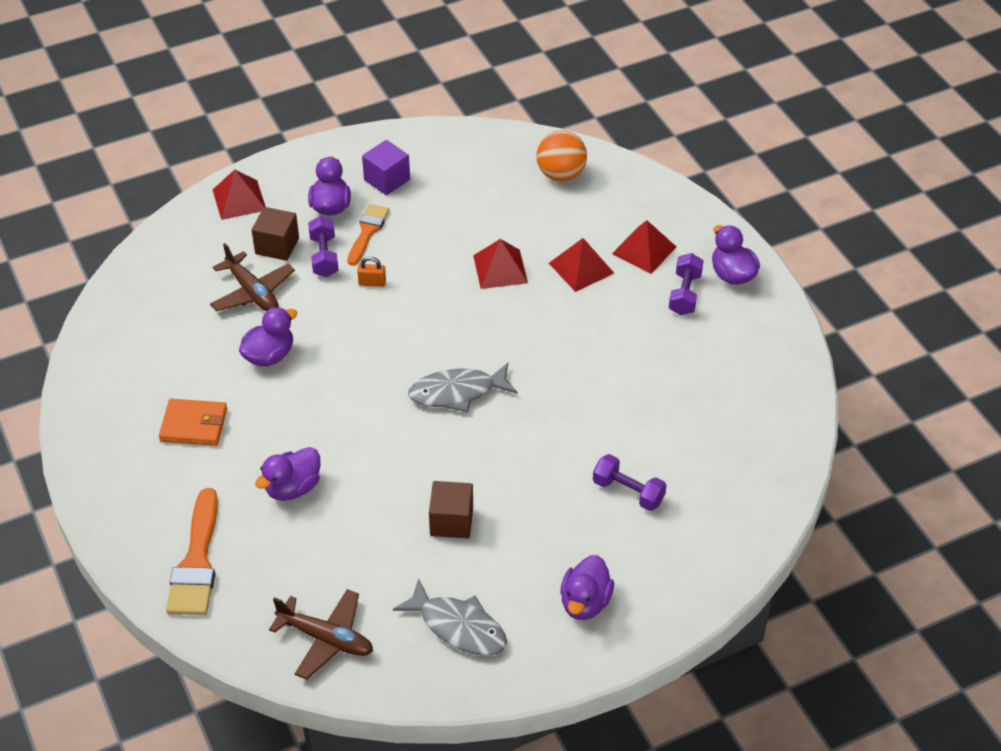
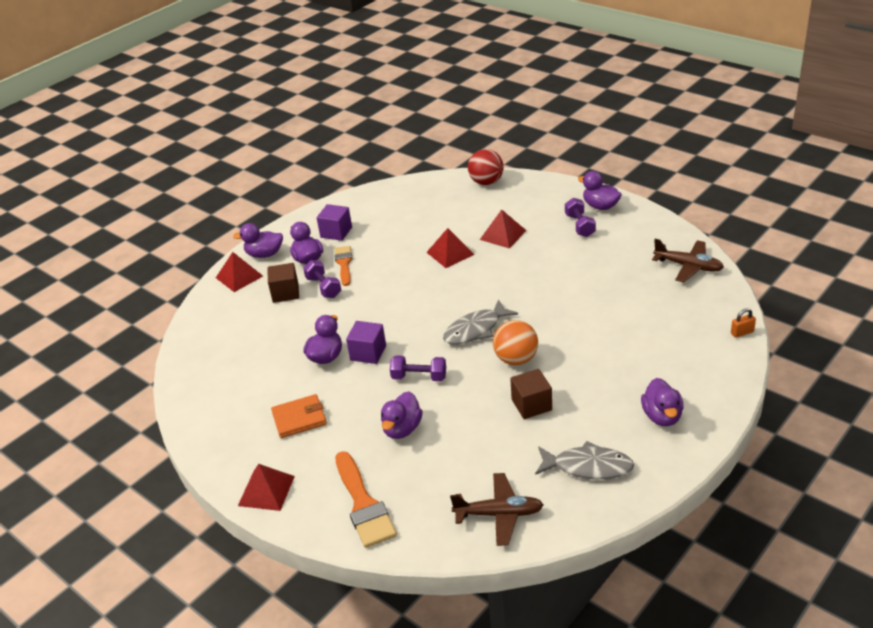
camera: 20 degrees left, 10 degrees down
brown plane [210,243,295,311] -> brown plane moved to [652,239,724,282]
orange padlock [357,256,386,287] -> orange padlock moved to [731,308,756,338]
orange ball [536,130,587,181] -> orange ball moved to [493,320,538,365]
purple dumbbell [593,454,667,511] -> purple dumbbell moved to [390,355,446,381]
red pyramid [612,220,676,274] -> red pyramid moved to [238,464,295,511]
none -> purple duck [233,223,283,258]
none -> purple cube [346,321,386,364]
none -> red ball [468,149,504,185]

